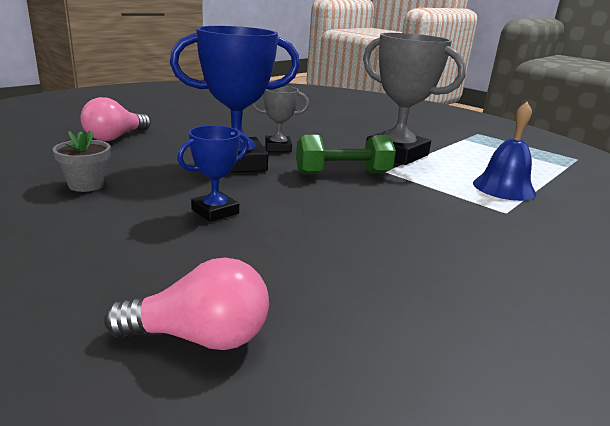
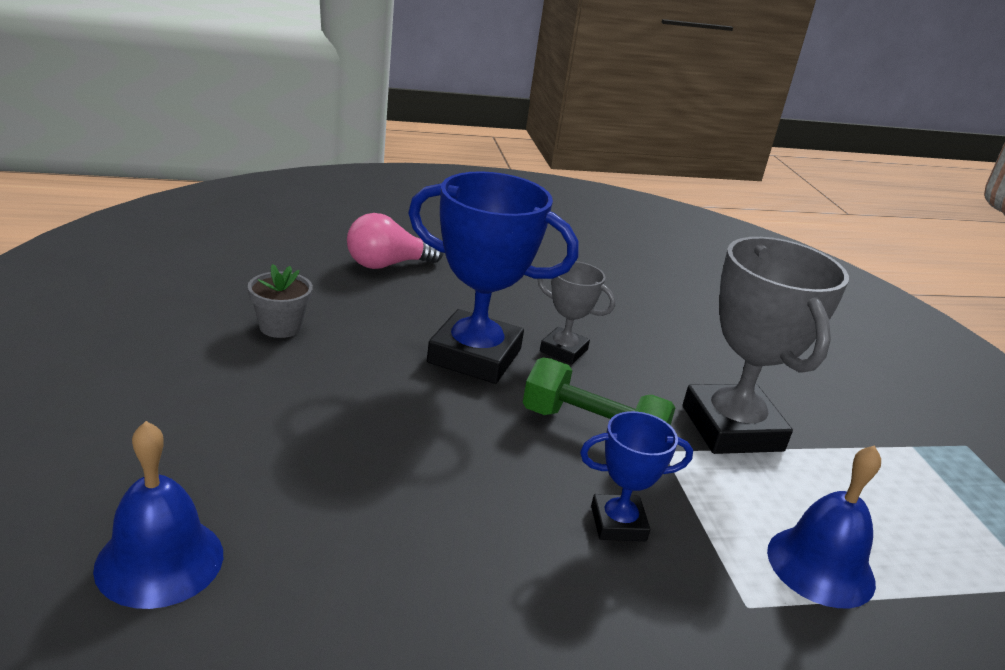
camera: 35 degrees right, 5 degrees up
pink light bulb [104,258,269,350] -> blue bell [93,421,223,609]
blue trophy [177,125,249,222] -> blue trophy moved to [580,411,693,541]

